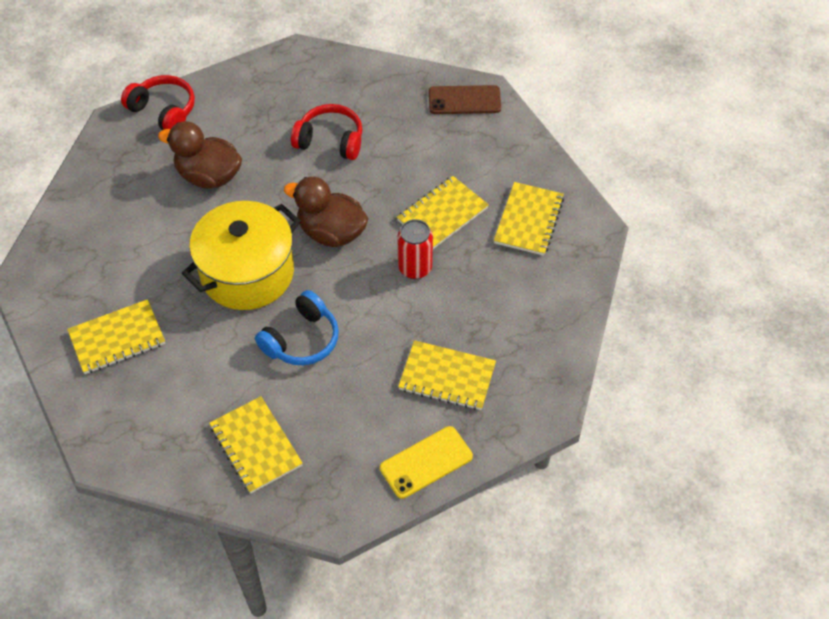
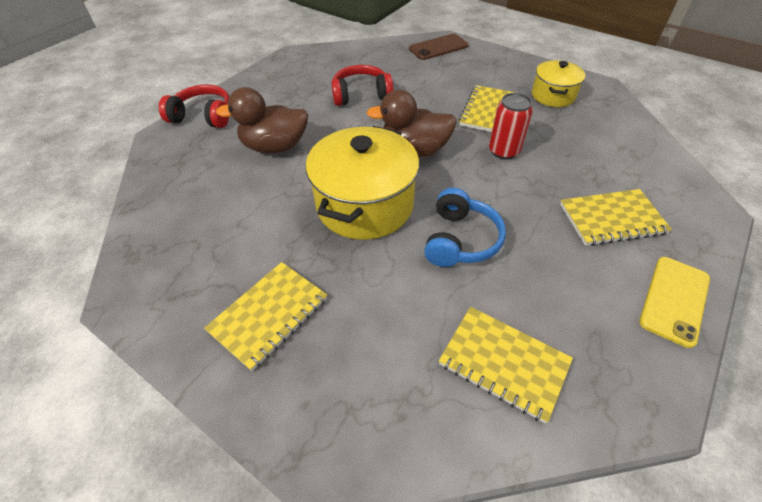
camera: 25 degrees left, 5 degrees down
yellow notebook [494,182,564,256] -> yellow pot [532,60,585,107]

